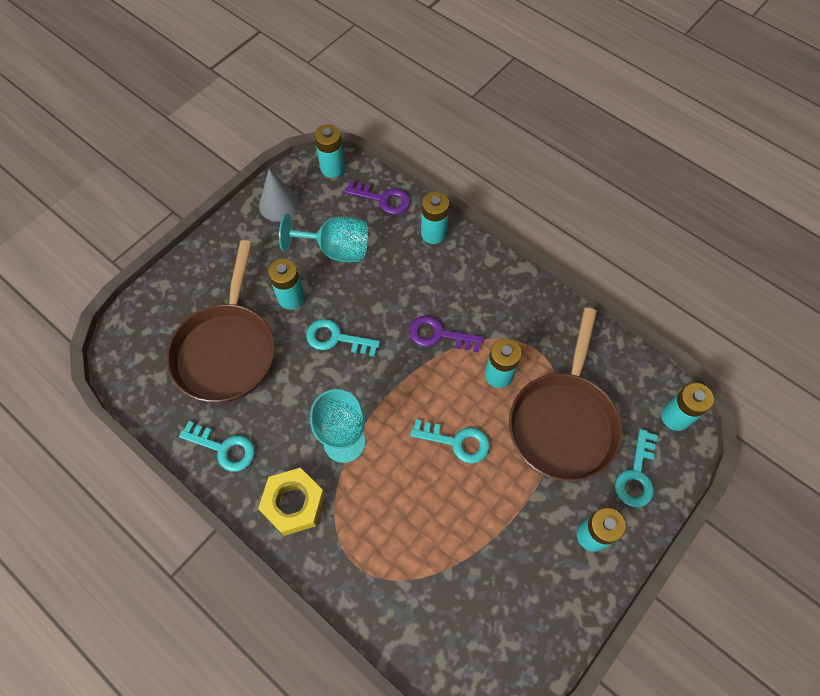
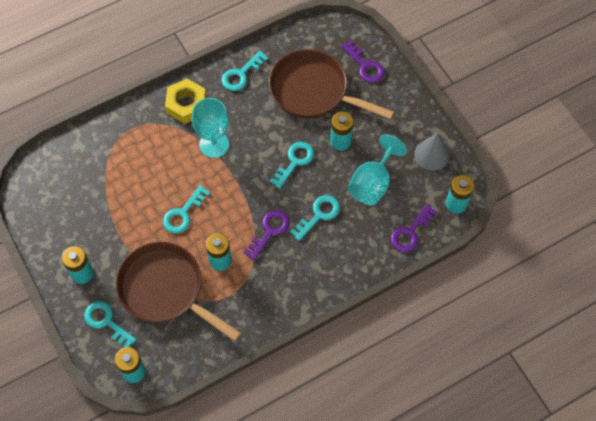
camera: 110 degrees right, 0 degrees up
turquoise battery [421,192,449,244] -> none
none -> turquoise key [290,195,340,241]
none -> purple key [341,40,385,83]

